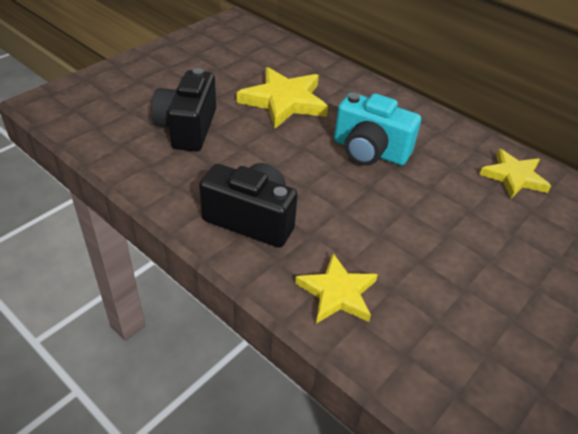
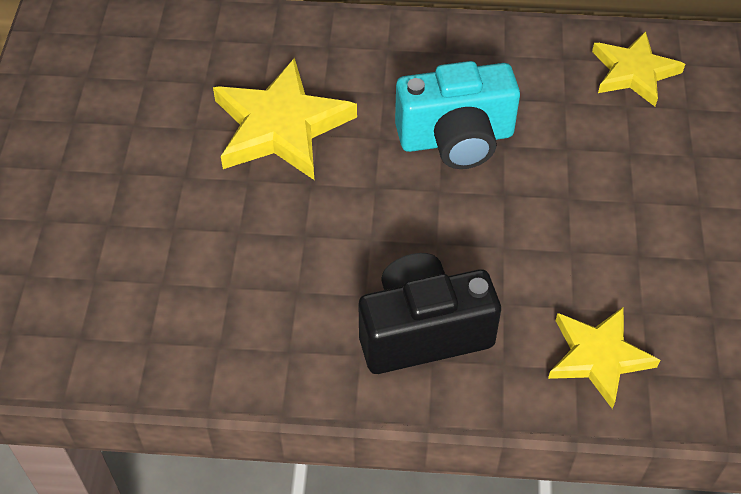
camera: 35 degrees left, 10 degrees up
black camera [151,68,216,152] -> none

